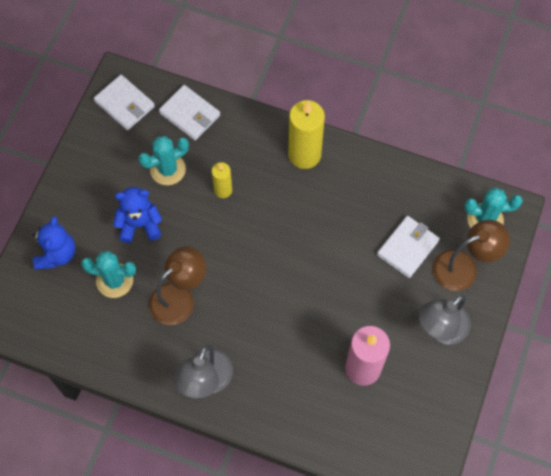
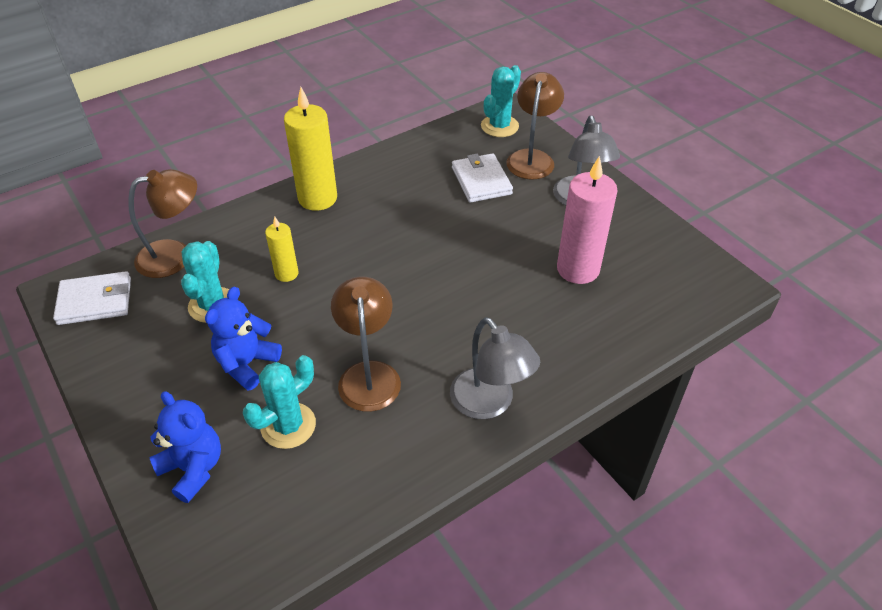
camera: 55 degrees left, 20 degrees down
white wallet [159,85,220,140] -> brown lamp [128,169,197,278]

